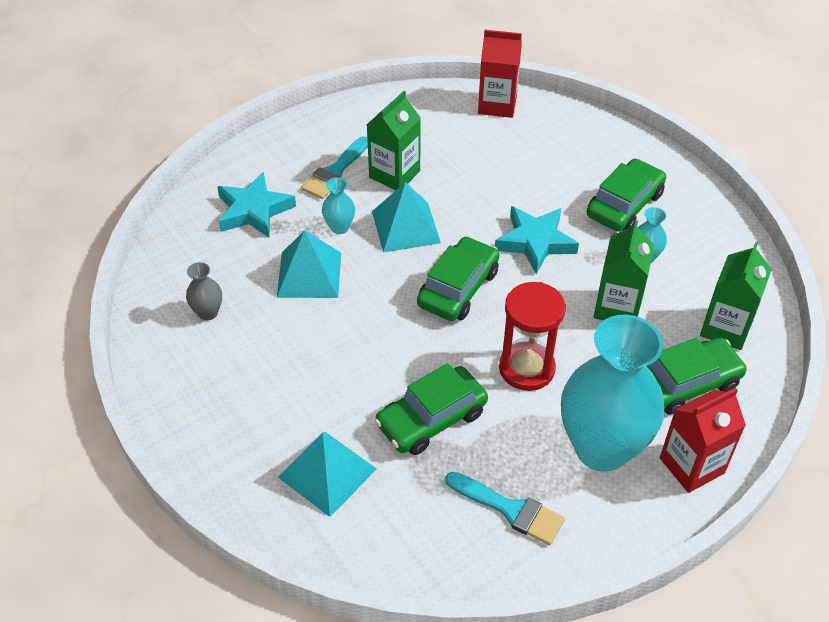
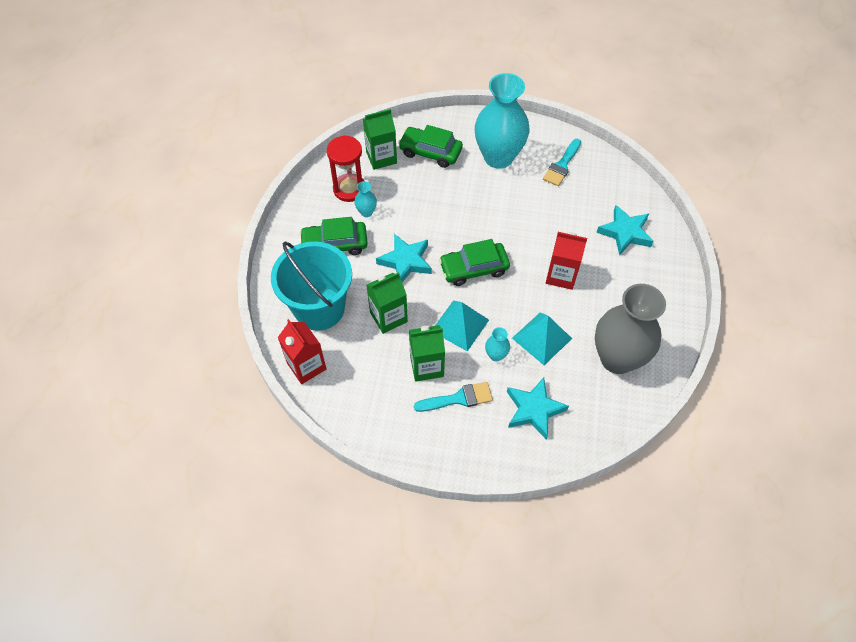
camera: 135 degrees left, 10 degrees up
grey vase [186,262,222,320] -> grey vase [595,284,666,374], size x2.49
turquoise pyramid [278,432,377,517] -> turquoise star [596,205,654,256]
green car [375,363,488,455] -> none
turquoise brush [445,472,565,545] -> turquoise brush turned 135 degrees counterclockwise [543,139,581,186]
red hourglass [499,282,566,391] -> red hourglass moved to [327,135,364,202]
green carton [594,220,654,320] -> green carton moved to [367,272,408,334]
red carton [660,388,746,493] -> red carton moved to [546,232,587,290]
none -> turquoise bucket [271,241,352,331]

